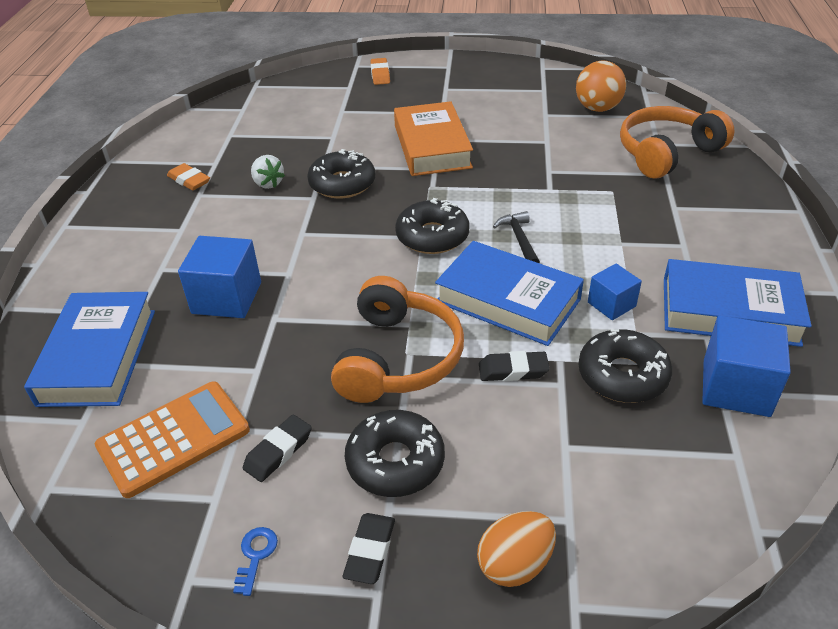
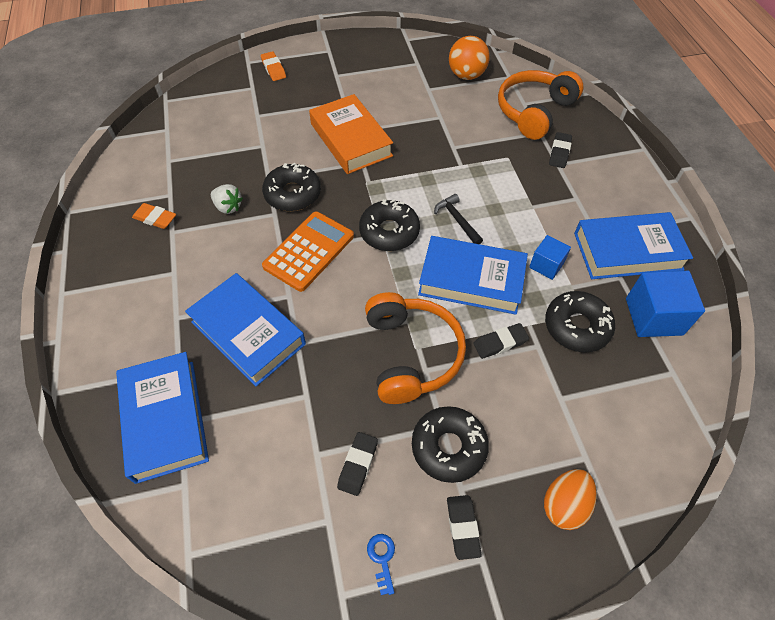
camera: 20 degrees left, 15 degrees up
orange calculator [95,381,250,498] -> orange calculator moved to [262,211,354,292]
blue cube [178,236,261,318] -> blue book [185,273,306,386]
none -> black eraser [549,132,572,168]

